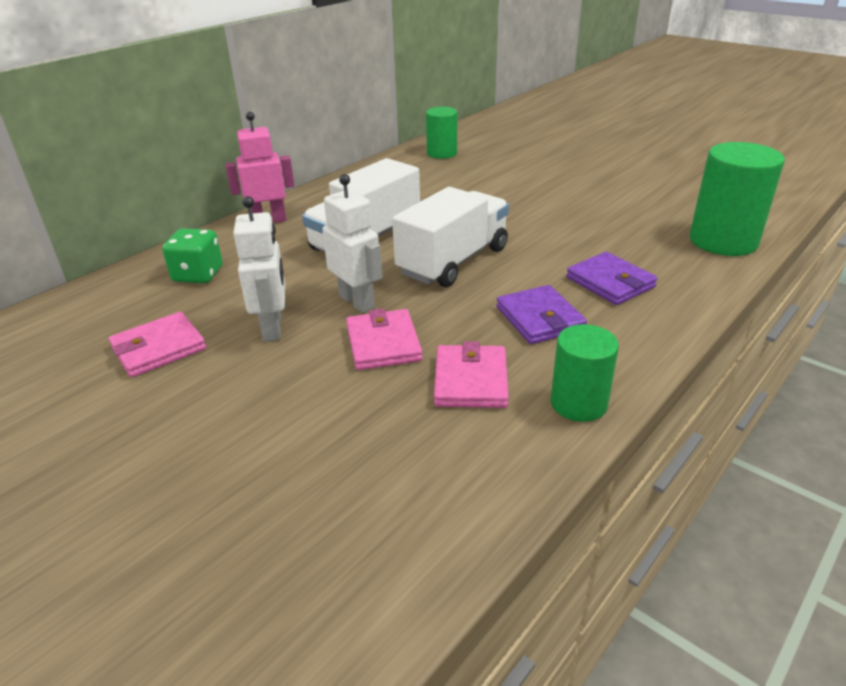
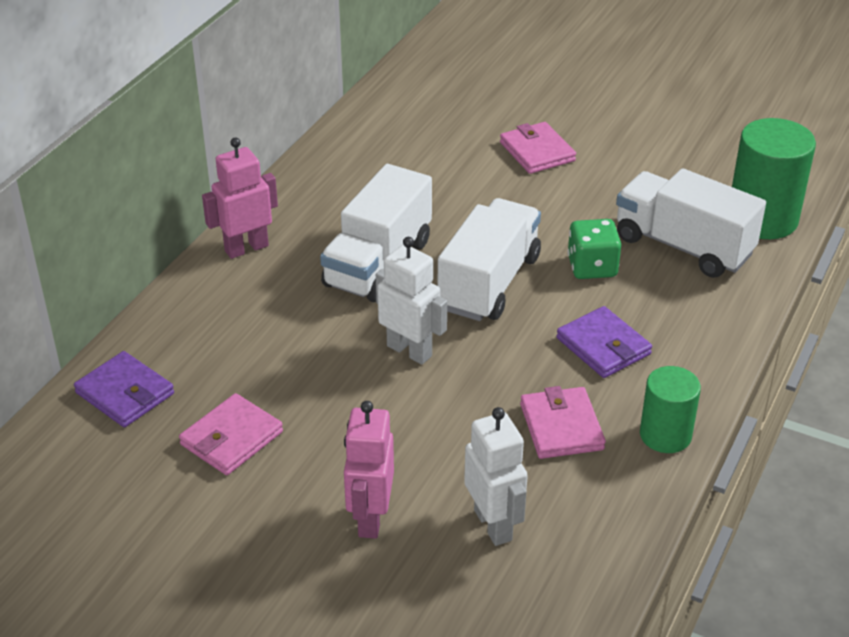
camera: 15 degrees left, 5 degrees up
green dice [162,228,223,283] -> green dice moved to [568,219,621,279]
white robot [233,196,285,341] -> white robot moved to [464,407,528,546]
pink wallet [346,308,423,370] -> pink wallet moved to [500,122,576,174]
green cylinder [426,107,457,159] -> none
purple wallet [566,252,658,305] -> purple wallet moved to [74,351,174,427]
none -> pink robot [344,401,394,539]
none -> white truck [616,168,766,278]

